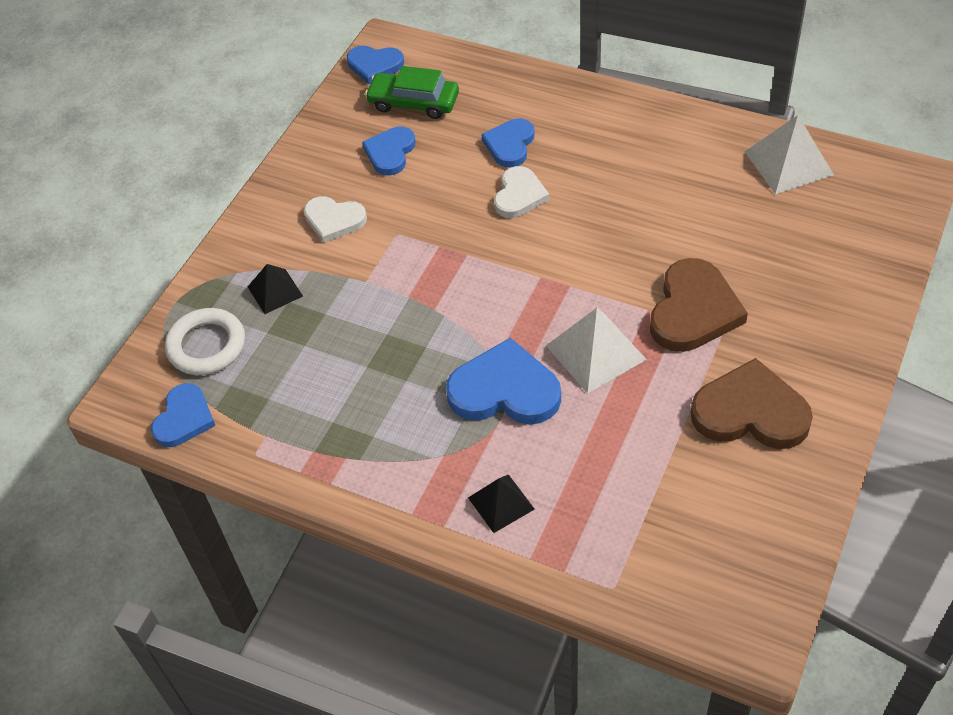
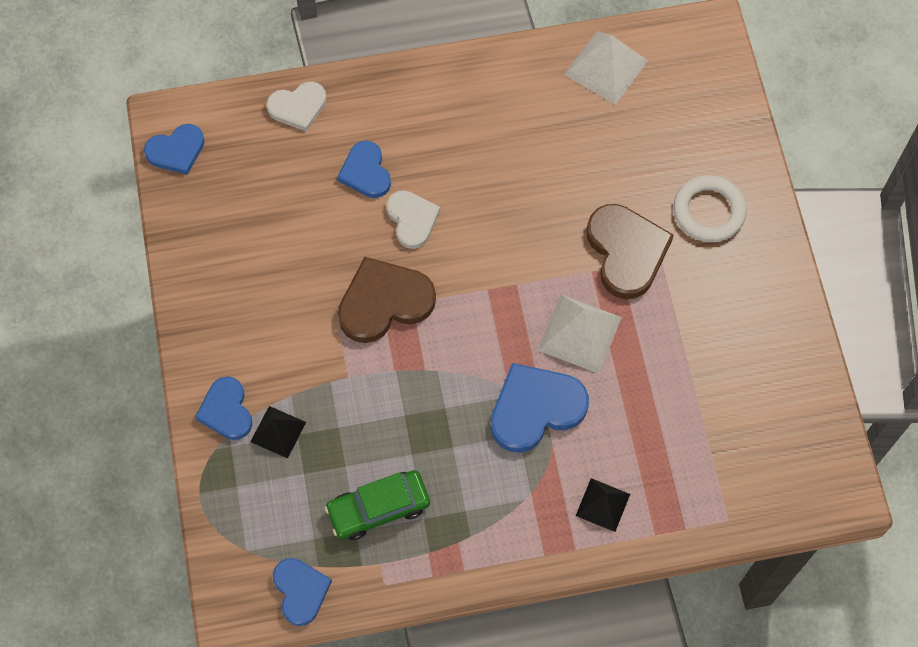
camera: 40 degrees left, 15 degrees up
white ring [165,308,245,375] -> white ring moved to [674,175,747,242]
white heart [304,196,367,243] -> white heart moved to [267,82,327,132]
blue heart [362,127,416,176] -> blue heart moved to [195,376,252,440]
green car [365,66,459,119] -> green car moved to [325,470,430,540]
brown heart [691,358,813,449] -> brown heart moved to [338,257,436,343]

